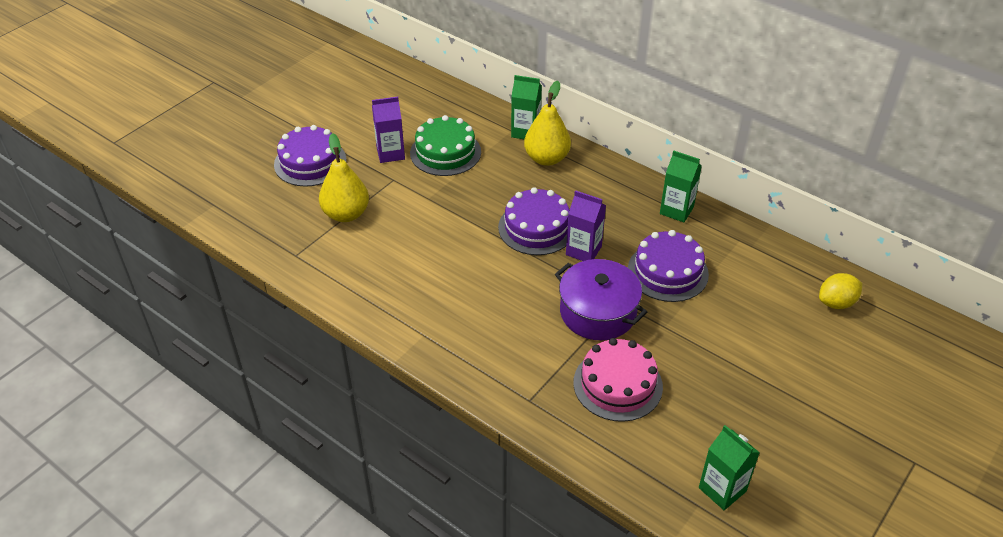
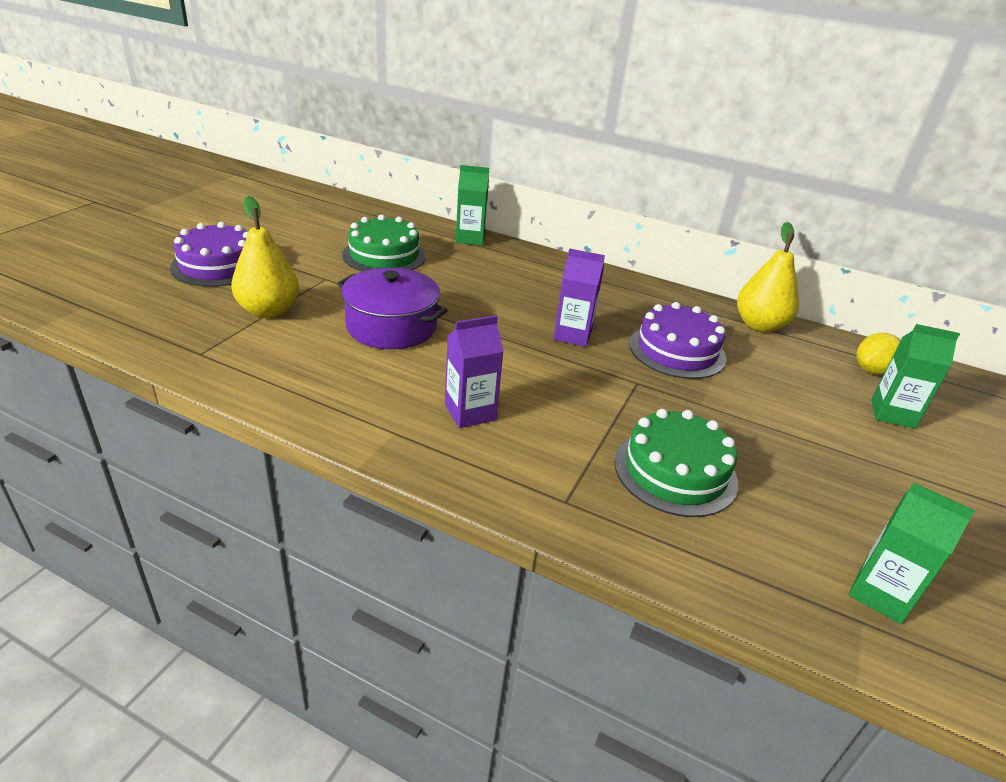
camera: 15 degrees left, 10 degrees down
purple carton [372,97,405,163] -> purple carton moved to [445,315,504,428]
purple cake [498,187,569,255] -> none
yellow pear [524,81,571,166] -> yellow pear moved to [737,222,799,332]
purple pot [555,259,647,340] -> purple pot moved to [337,268,448,349]
pink cake [573,338,663,422] -> green cake [615,409,738,517]
green carton [660,150,702,222] -> green carton moved to [871,324,960,429]

